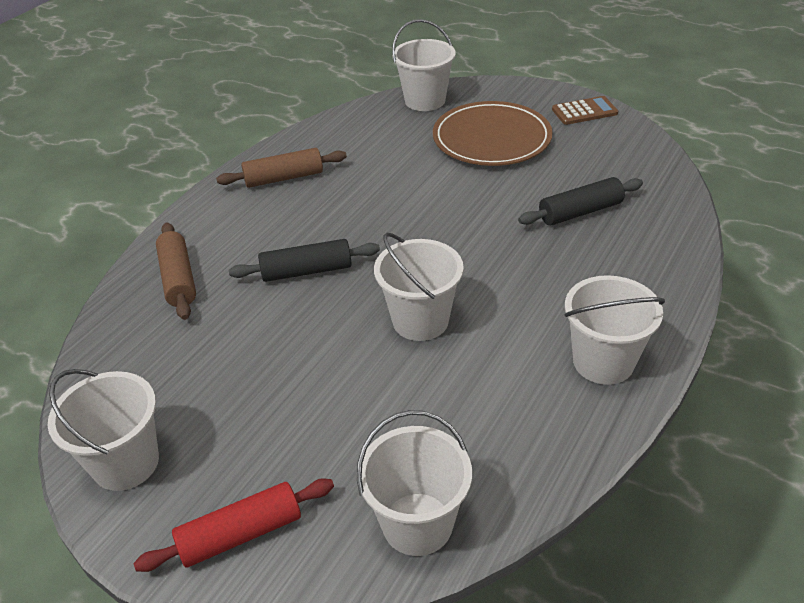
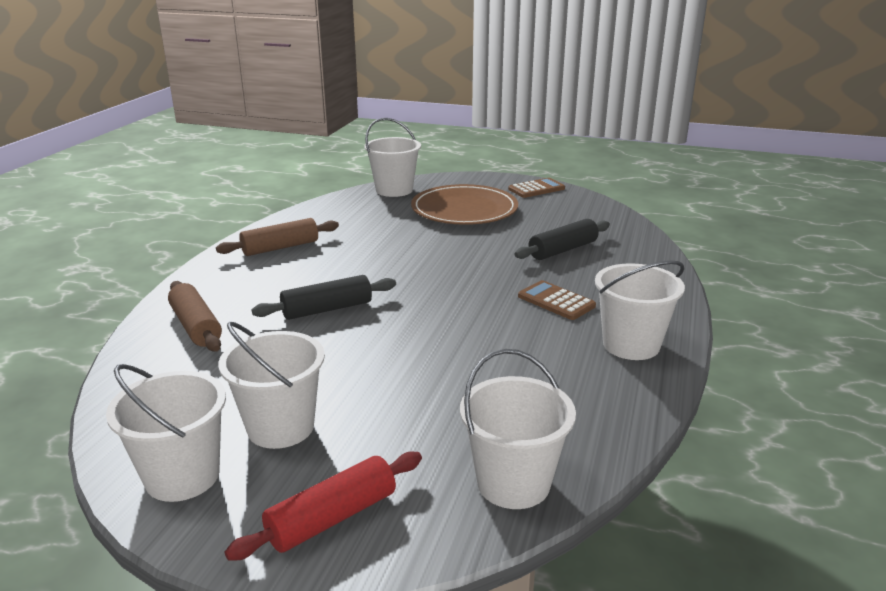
camera: 15 degrees left, 15 degrees down
white bucket [374,233,464,341] -> white bucket moved to [218,322,325,449]
none -> brown calculator [518,280,596,320]

